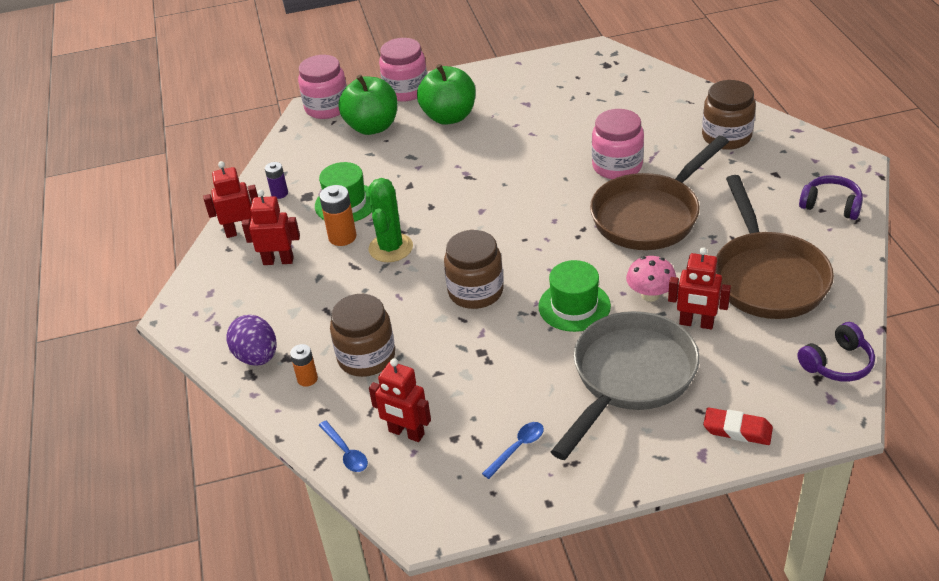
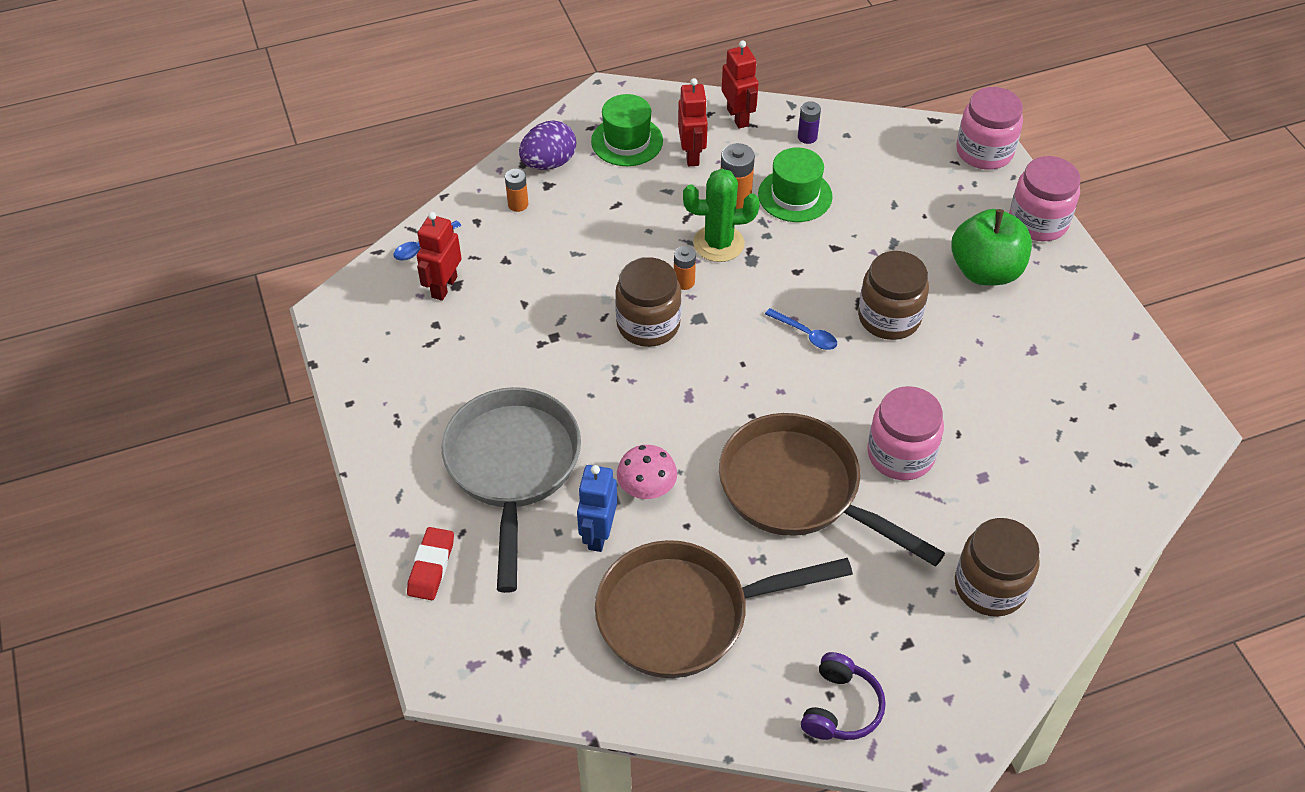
camera: 80 degrees right, 10 degrees up
brown jar [330,294,395,377] -> brown jar moved to [858,251,929,340]
green apple [338,74,397,135] -> none
blue spoon [482,422,544,479] -> blue spoon moved to [765,308,837,350]
green hat [538,260,611,332] -> green hat moved to [591,94,663,166]
grey pan [551,311,699,460] -> grey pan turned 120 degrees counterclockwise [441,387,581,593]
red robot [668,247,731,330] -> blue robot [577,465,617,552]
purple headphones [797,322,875,382] -> none
none -> orange battery [674,246,696,290]

